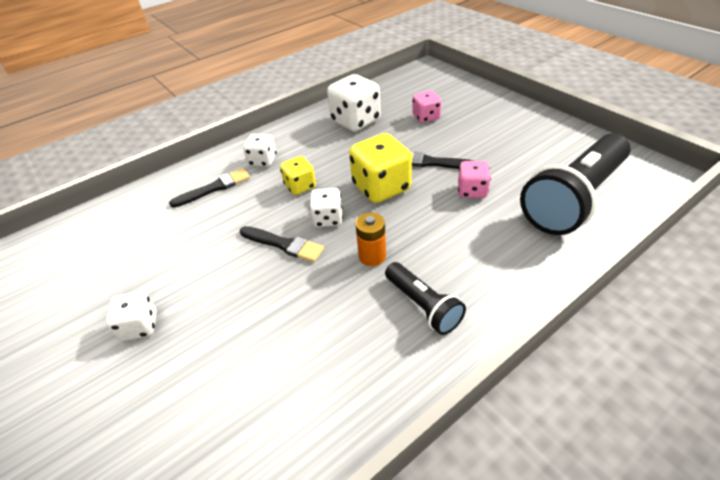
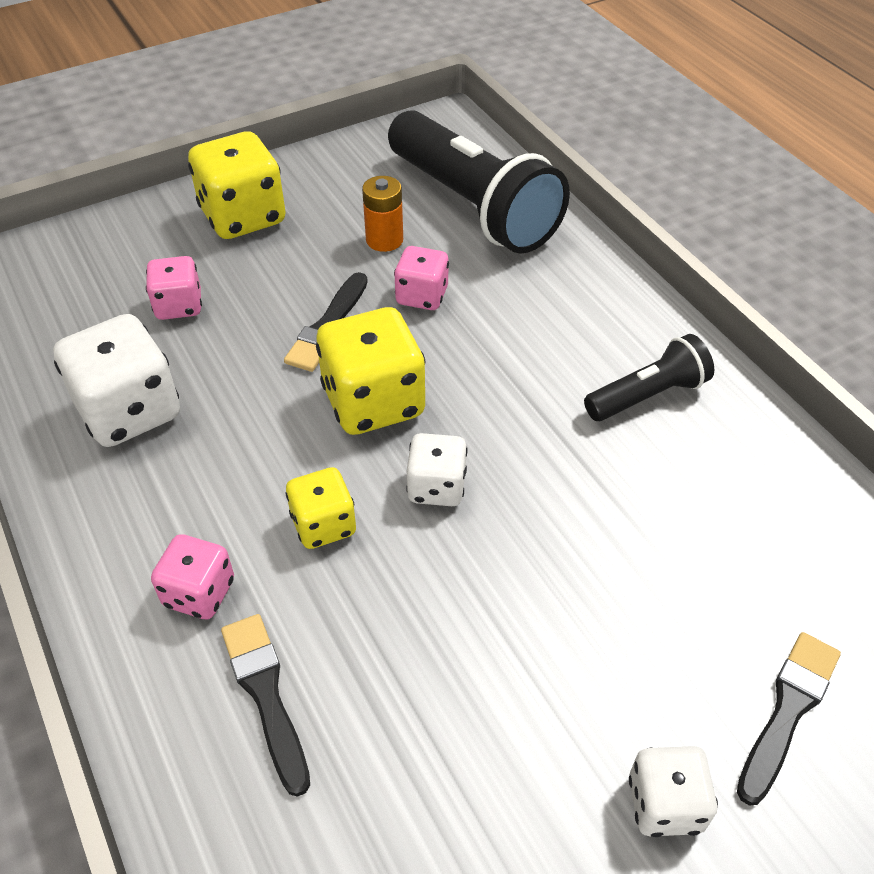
camera: 85 degrees left, 5 degrees up
black brush [240,226,324,262] -> black brush moved to [737,632,841,806]
white dice [243,134,276,167] -> pink dice [151,534,234,619]
orange battery [355,213,386,266] -> orange battery moved to [362,176,403,252]
none -> yellow dice [188,132,286,239]

